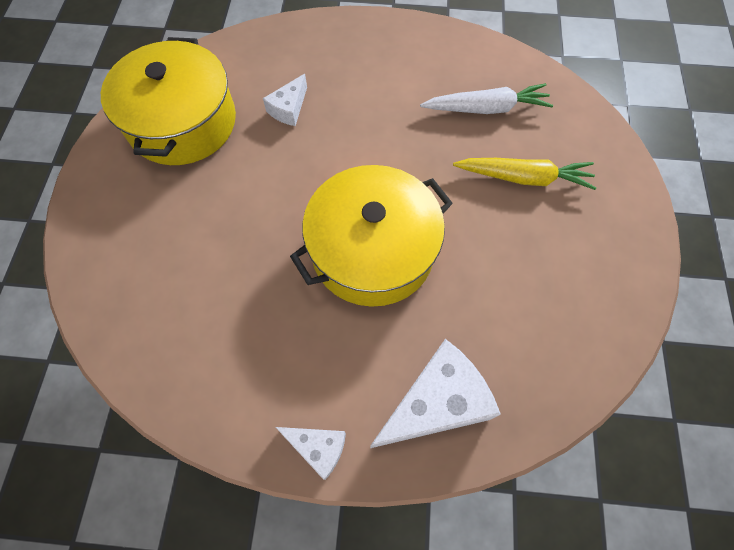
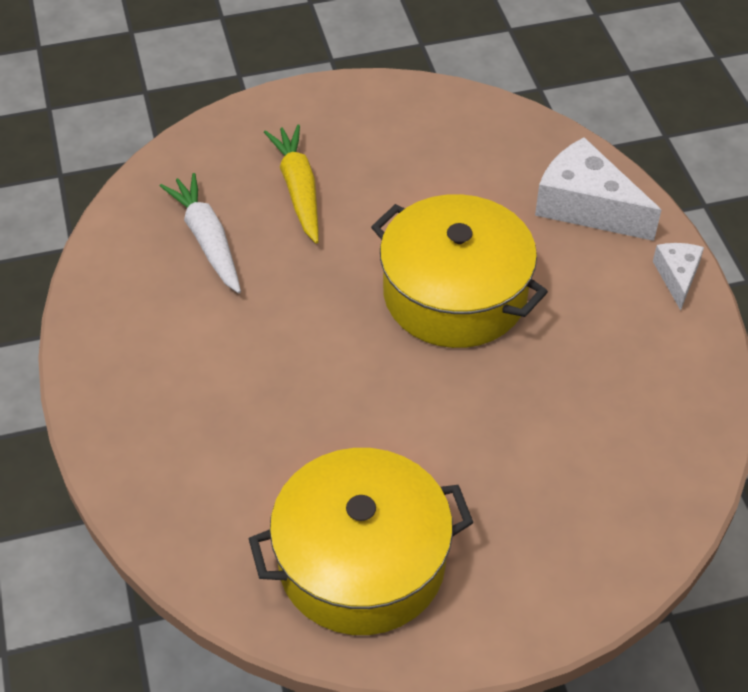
camera: 110 degrees left, 15 degrees down
white cheese [263,74,307,126] -> none

